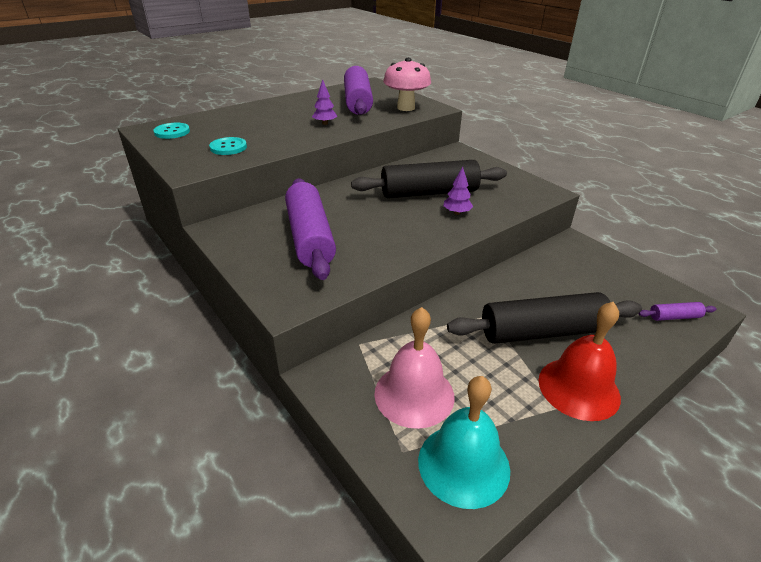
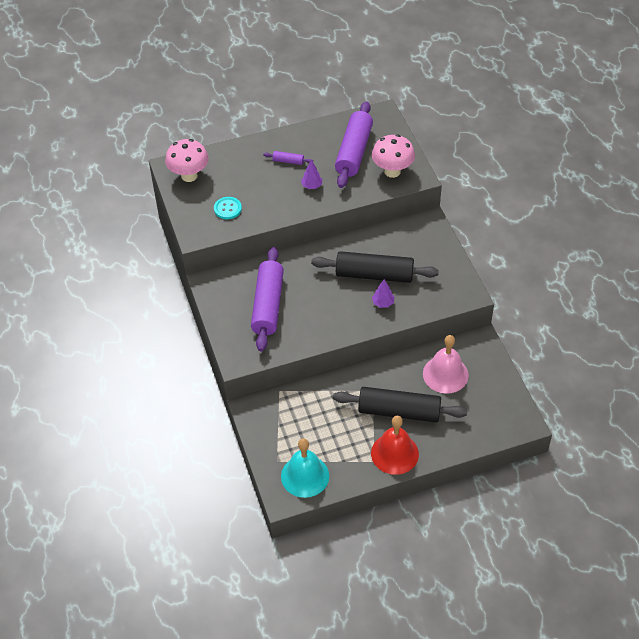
camera: 20 degrees right, 15 degrees up
turquoise button [153,123,190,139] -> pink mushroom [165,139,209,182]
pink bell [374,307,455,429] -> pink bell moved to [423,335,469,394]
purple rolling pin [638,302,717,321] -> purple rolling pin moved to [263,151,313,165]

